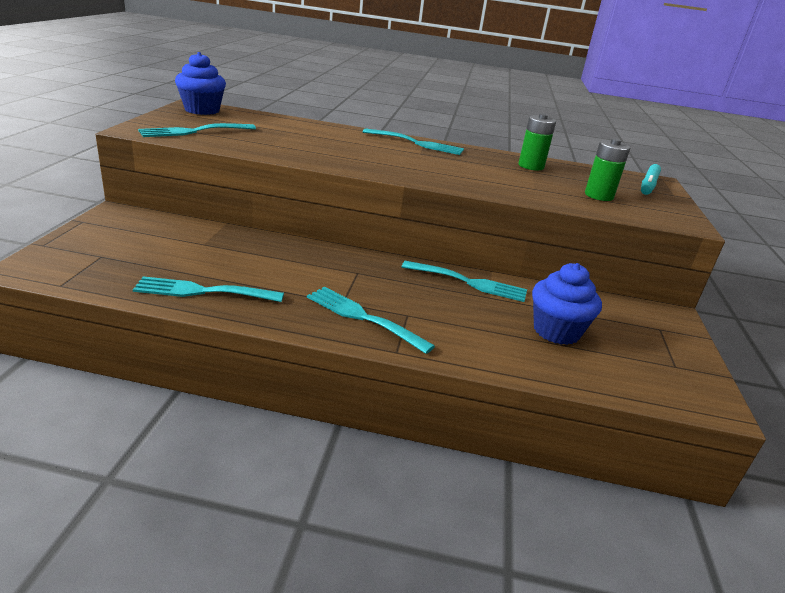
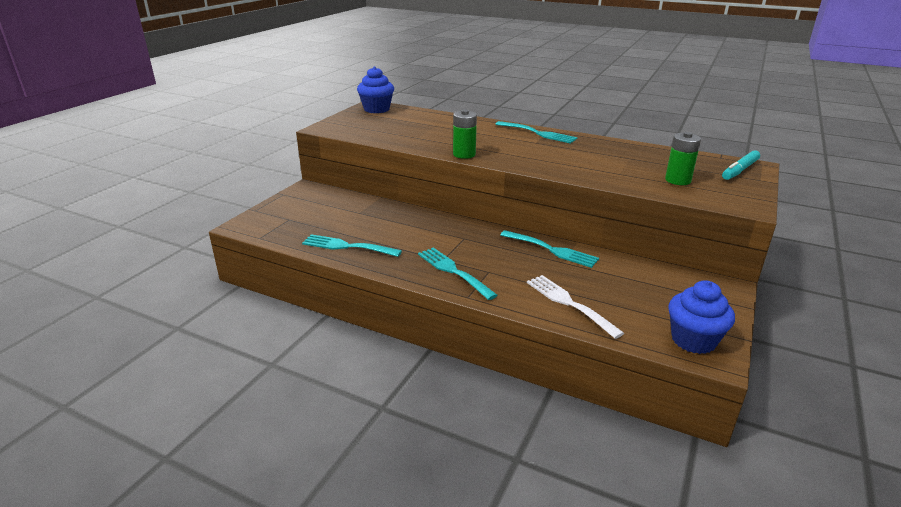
camera: 20 degrees right, 0 degrees up
turquoise fork [138,123,256,137] -> none
green battery [518,113,556,171] -> green battery moved to [453,110,477,159]
blue cupcake [532,263,602,345] -> blue cupcake moved to [668,280,735,354]
none -> white fork [527,275,624,339]

